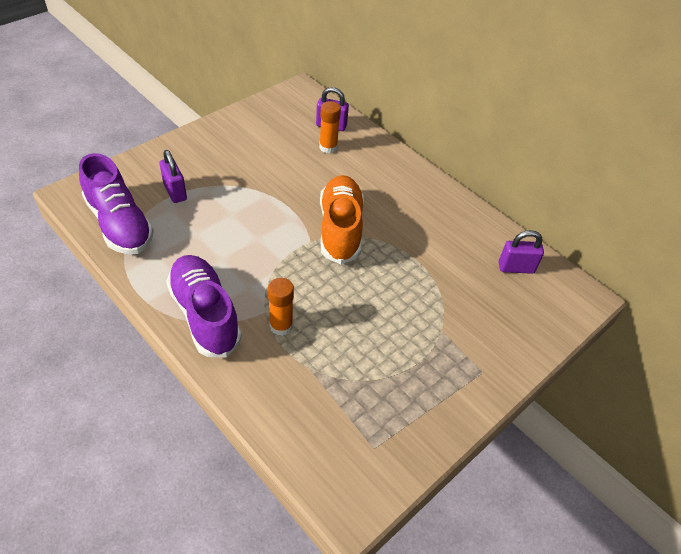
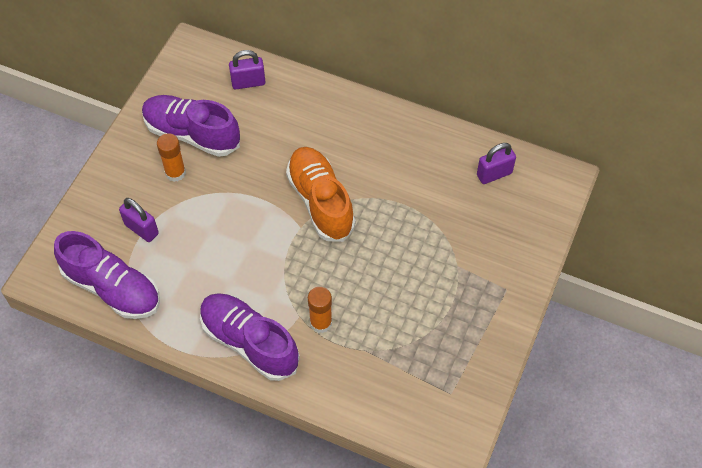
camera: 20 degrees left, 10 degrees up
orange glue stick [319,101,341,153] -> orange glue stick moved to [157,133,186,182]
none -> purple shoe [142,95,240,157]

